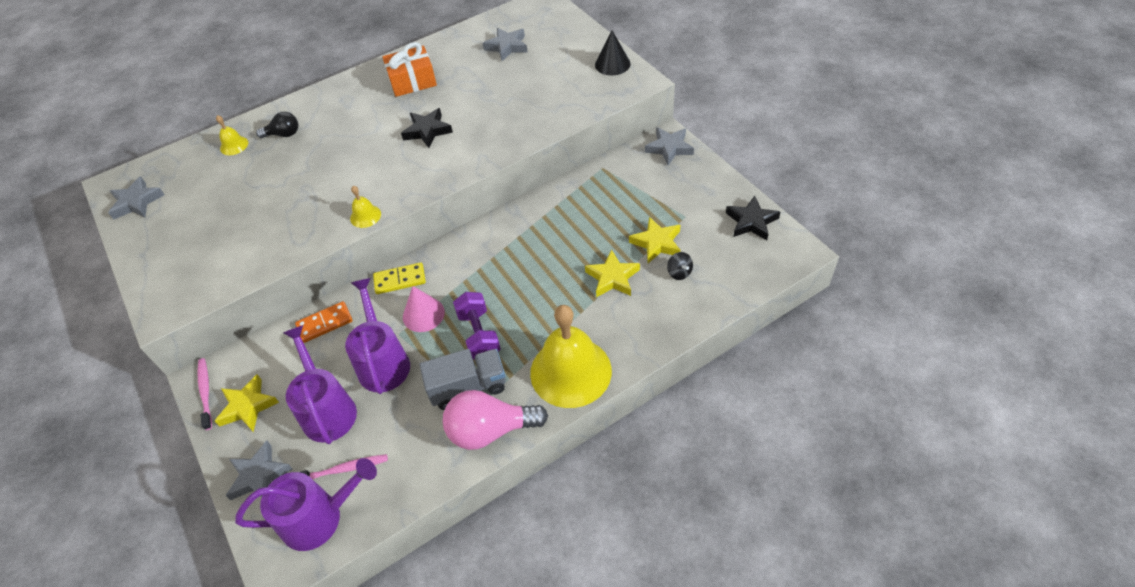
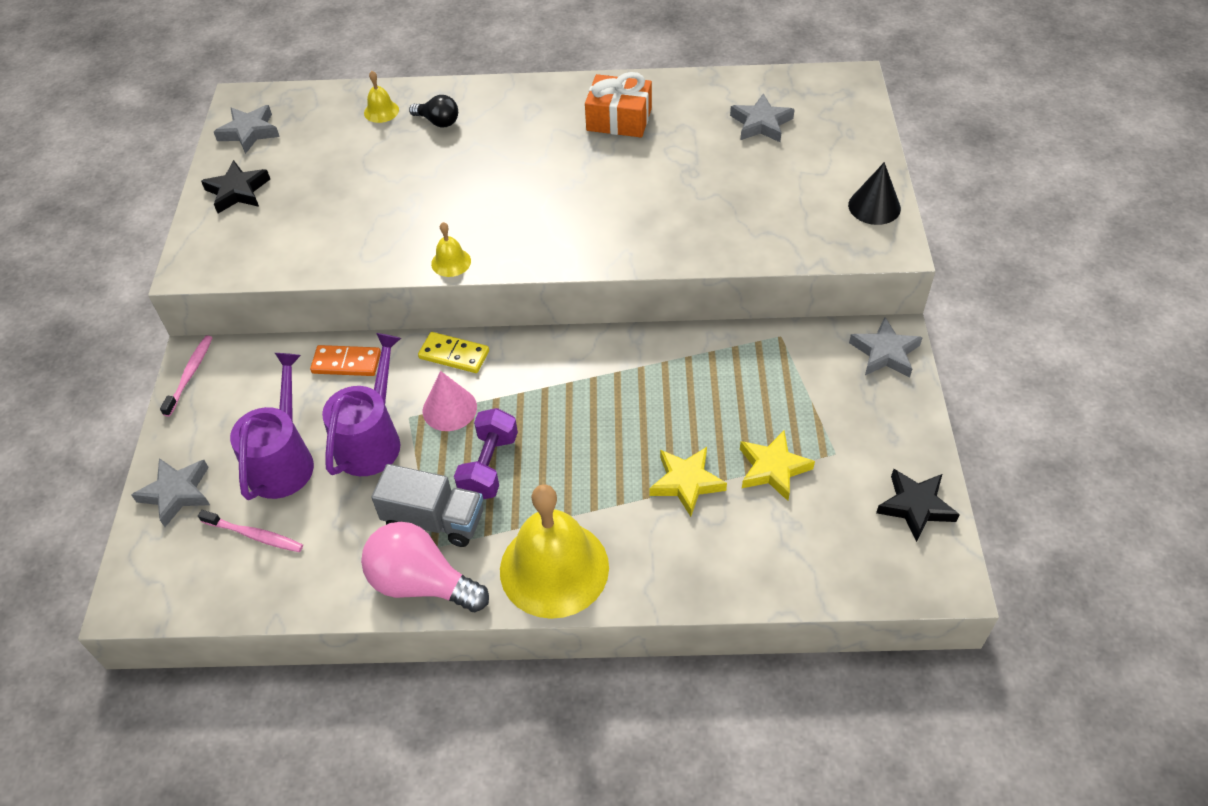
camera: 30 degrees right, 0 degrees up
yellow star [215,374,279,432] -> none
purple watering can [235,458,377,551] -> none
black star [401,108,453,148] -> black star moved to [201,160,270,213]
black spinning top [667,252,693,280] -> none

